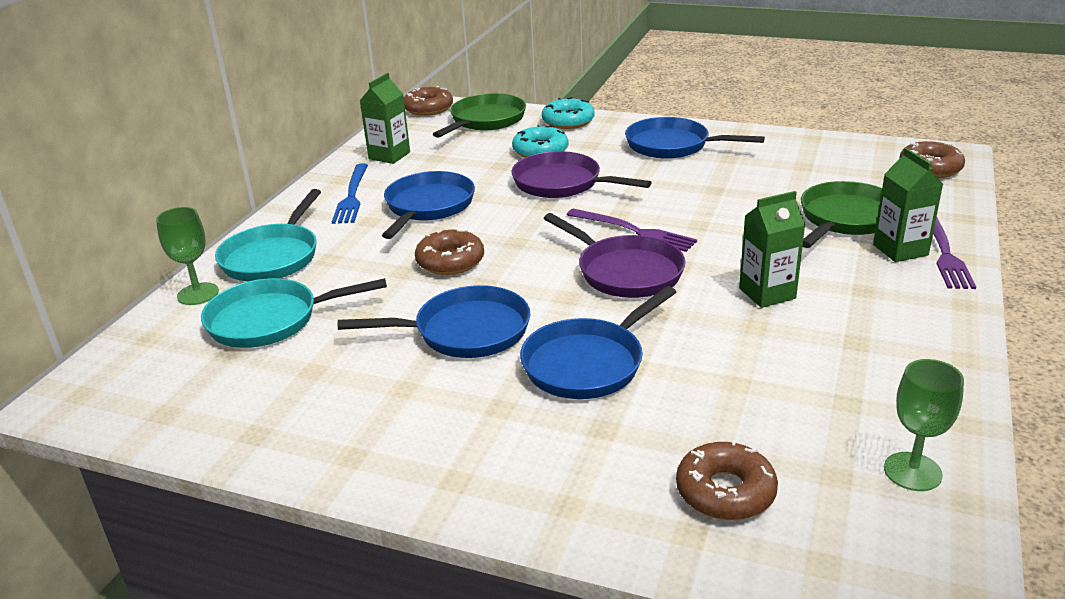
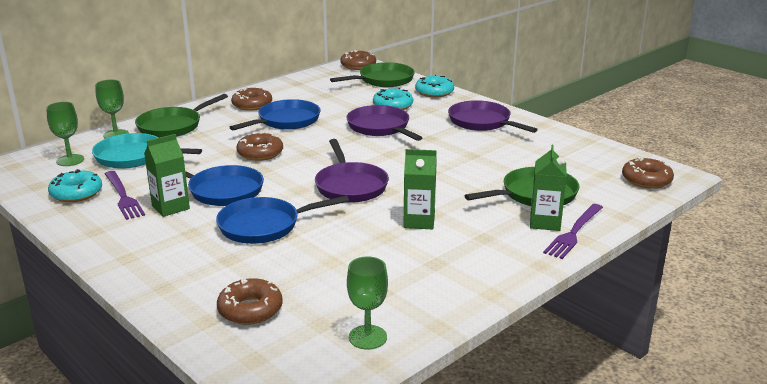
camera: 25 degrees right, 5 degrees down
turquoise pan [215,189,321,281] -> green pan [135,94,228,138]
blue fork [332,163,368,224] -> brown donut [231,87,272,111]
green carton [360,73,410,164] -> green carton moved to [144,134,190,217]
purple fork [567,209,697,252] -> purple fork moved to [105,171,145,220]
blue pan [625,117,765,159] -> purple pan [448,100,538,133]
none -> green goblet [46,102,84,166]
none -> turquoise donut [48,169,102,202]

